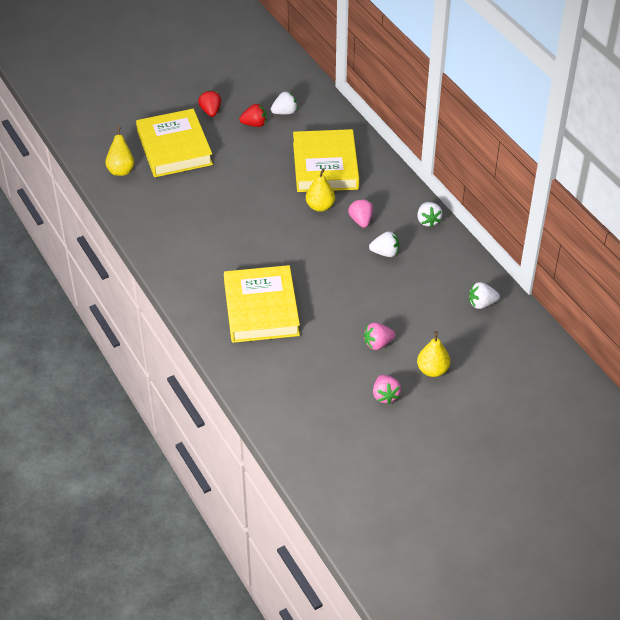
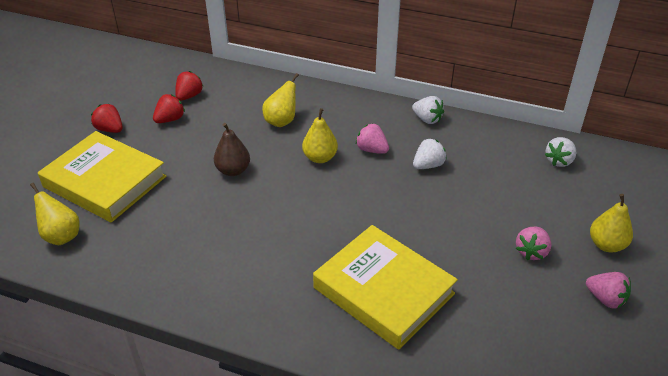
camera: 40 degrees left, 5 degrees down
white strawberry [271,92,297,114] -> red strawberry [175,71,204,101]
yellow book [293,129,359,192] -> yellow pear [262,73,299,127]
none -> brown pear [214,123,250,176]

